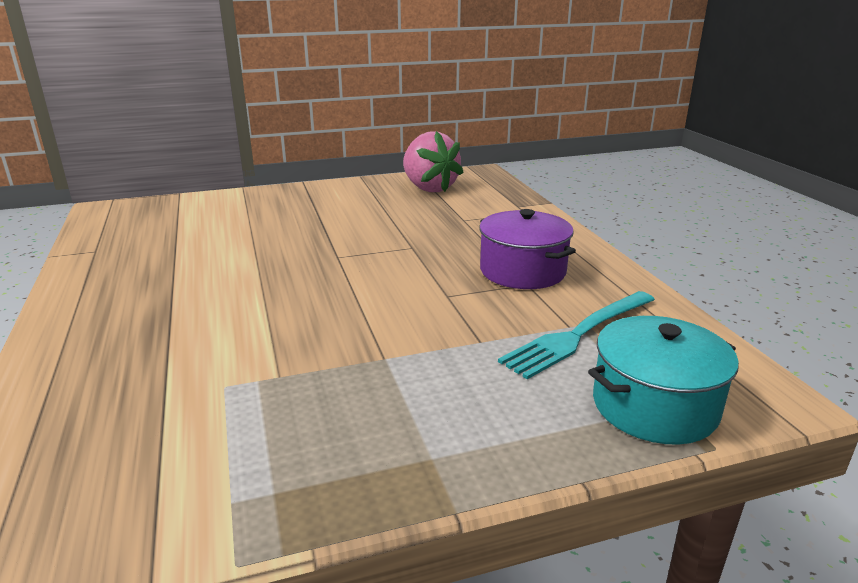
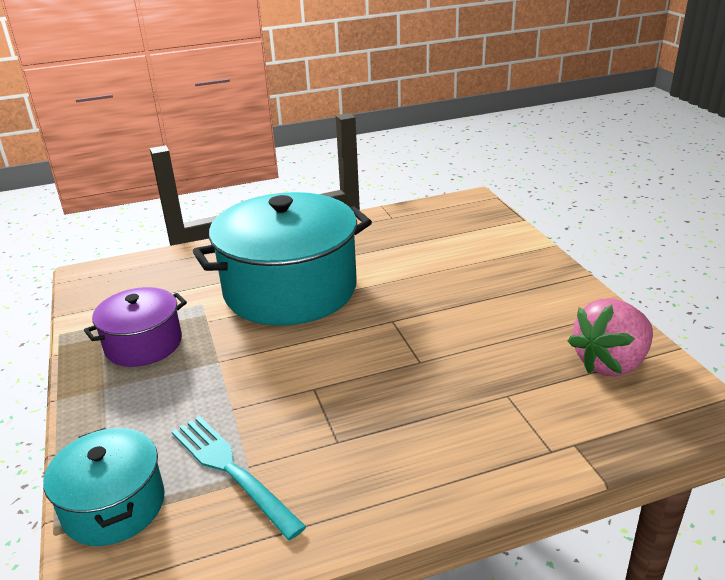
camera: 90 degrees right, 5 degrees up
purple pot [479,209,576,289] -> purple pot moved to [84,287,187,367]
none -> turquoise pot [193,192,372,326]

